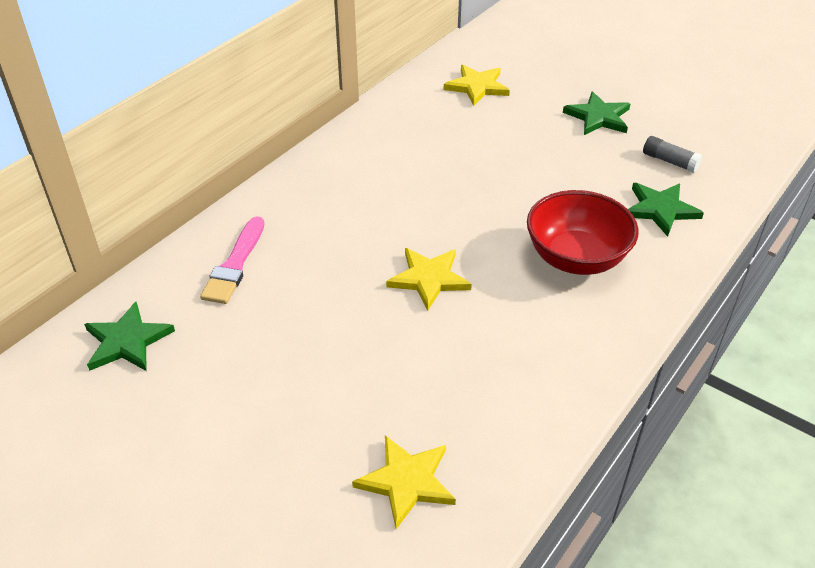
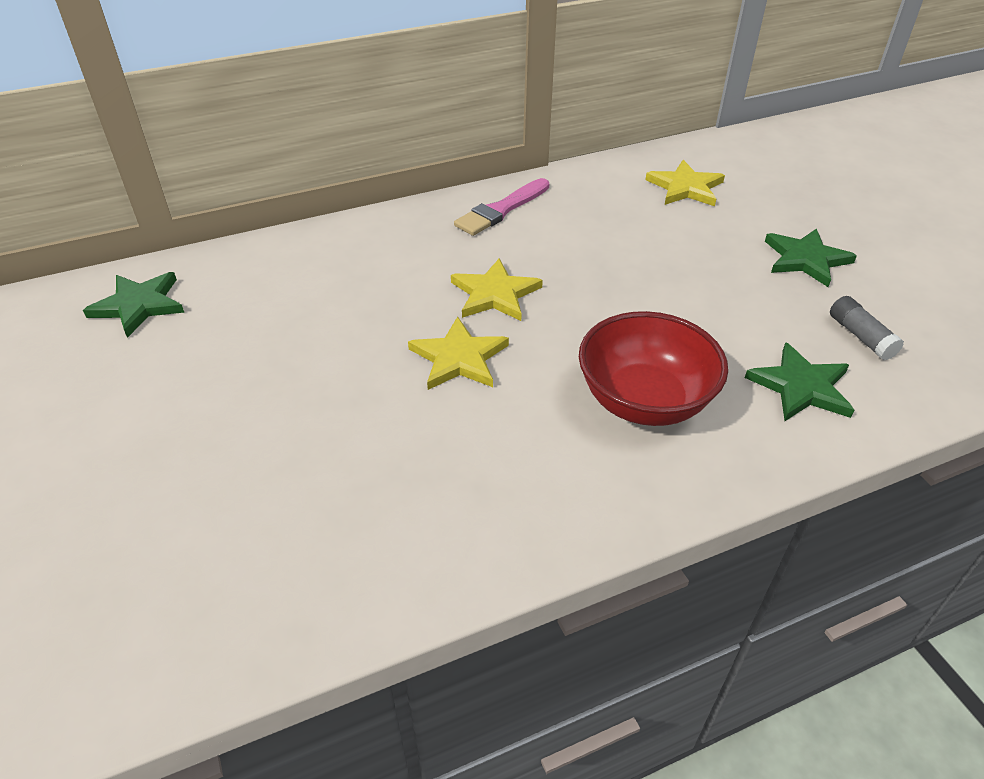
camera: 30 degrees right, 0 degrees up
pink brush [200,216,265,304] -> pink brush moved to [454,178,550,236]
yellow star [352,435,456,529] -> yellow star moved to [451,258,543,321]

